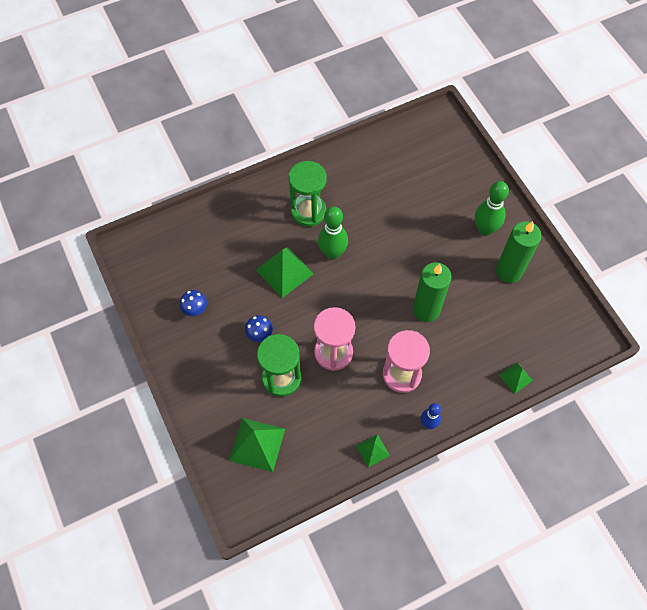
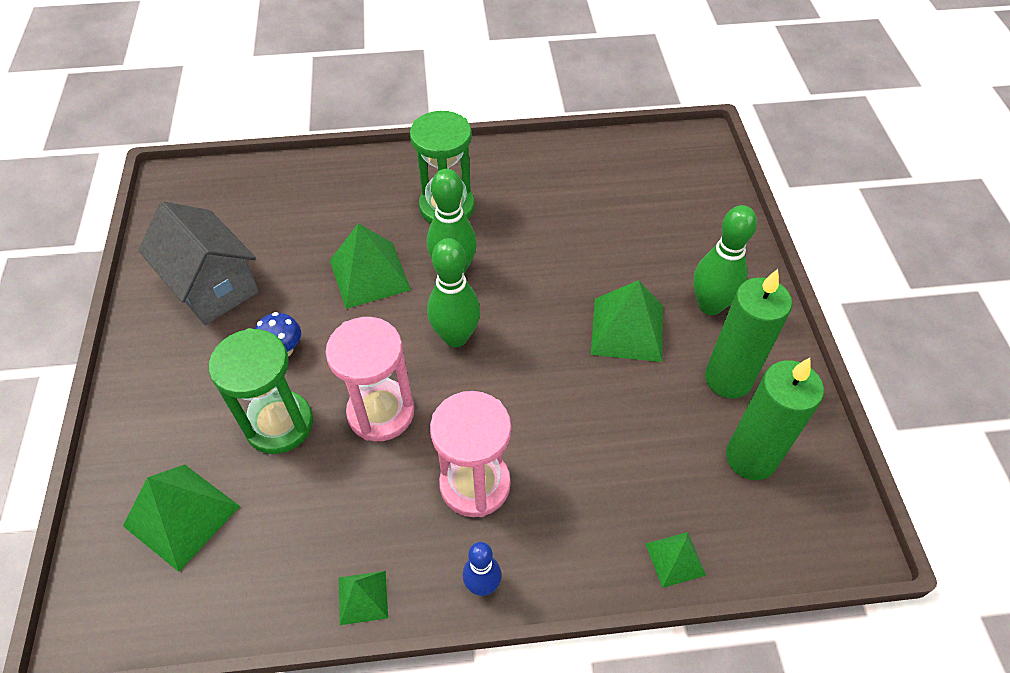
camera: 20 degrees right, 10 degrees down
blue mushroom [179,290,207,316] -> grey house [138,201,259,325]
green candle [413,262,452,322] -> green candle moved to [726,358,824,480]
none -> green bowling pin [427,238,480,347]
none -> green pyramid [591,280,663,362]

